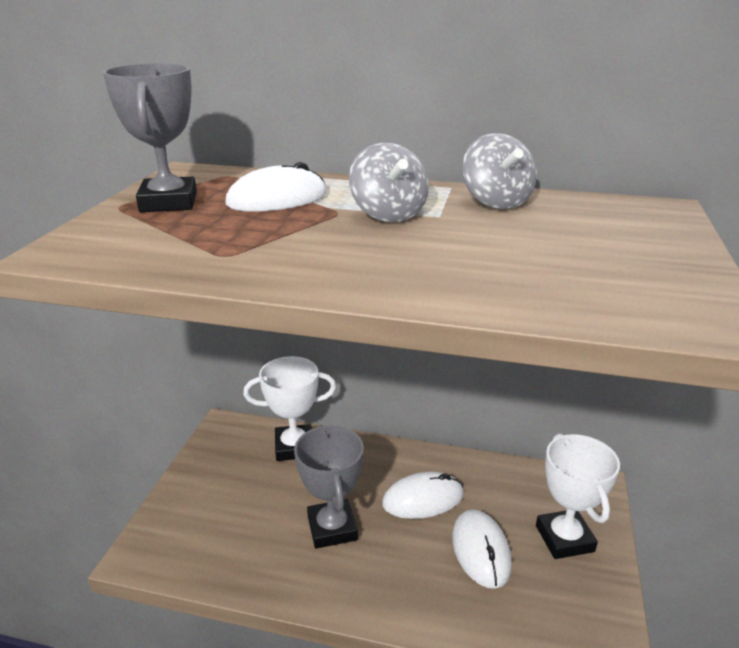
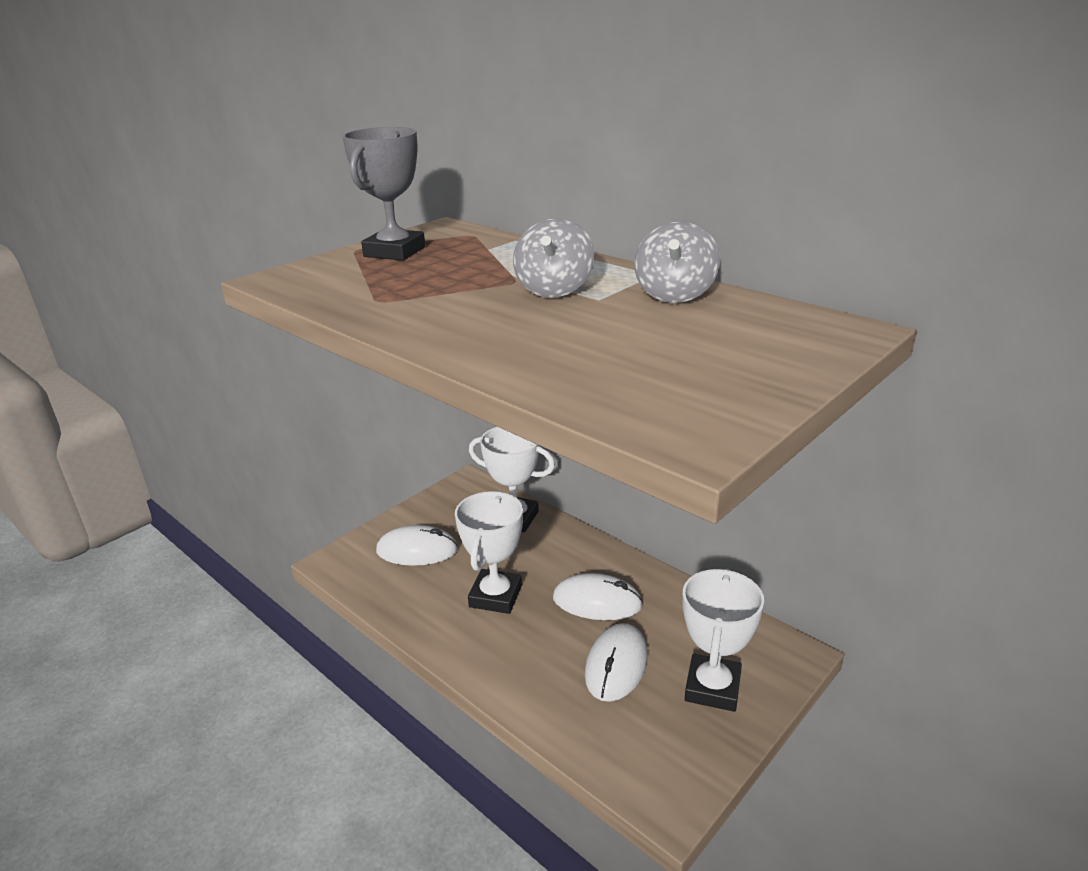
camera: 30 degrees right, 0 degrees up
white mouse [225,162,327,212] -> white mouse moved to [376,525,458,566]
grey trophy [294,425,364,549] -> white trophy [455,491,523,614]

